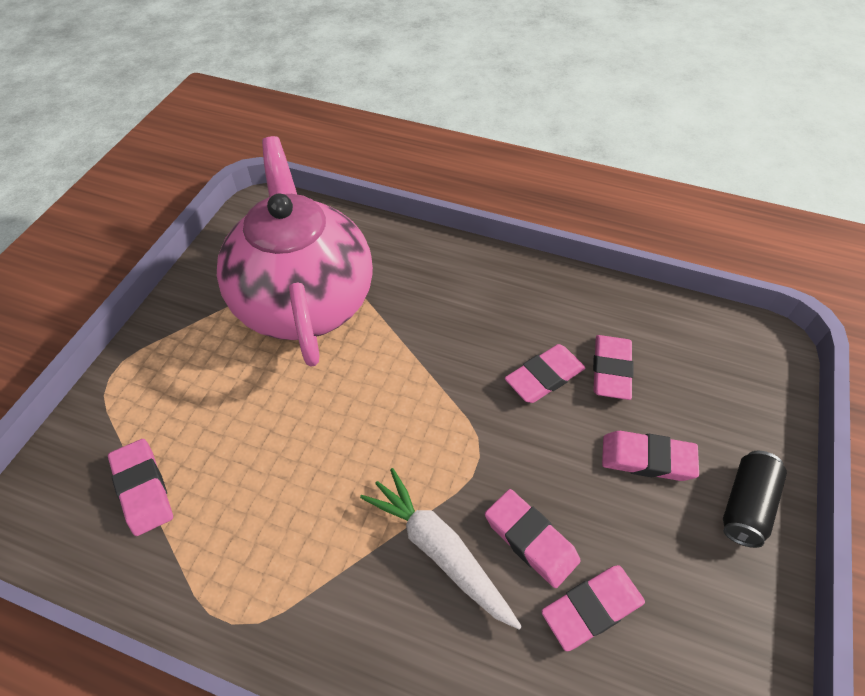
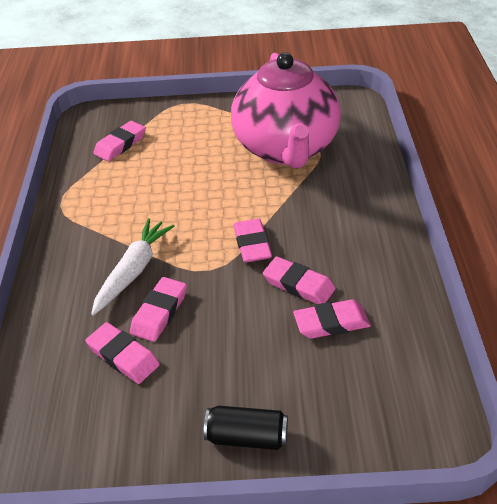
camera: 70 degrees right, 10 degrees down
pink teapot [217,136,373,367] -> pink teapot turned 120 degrees clockwise [231,52,341,168]
pink eraser [602,431,699,481] -> pink eraser moved to [234,219,272,263]

